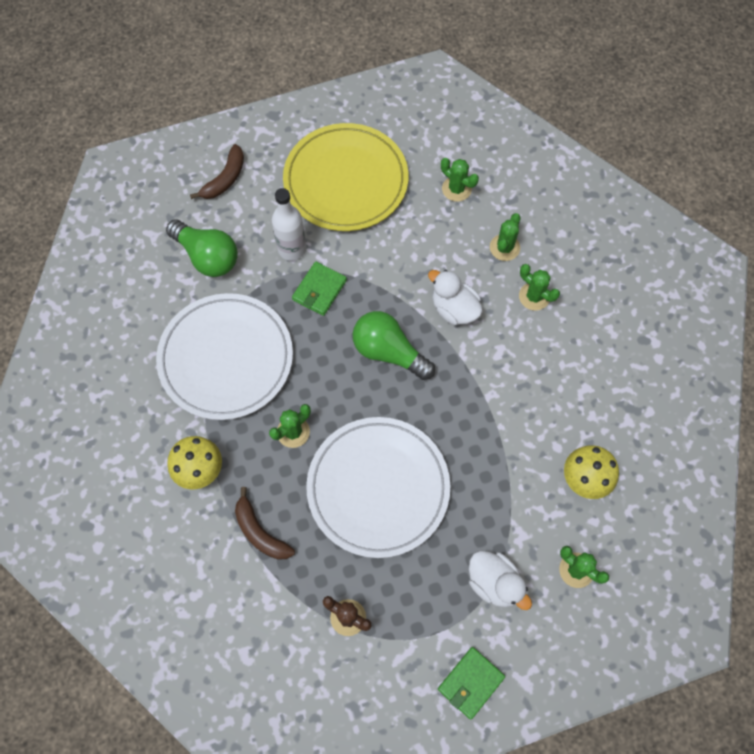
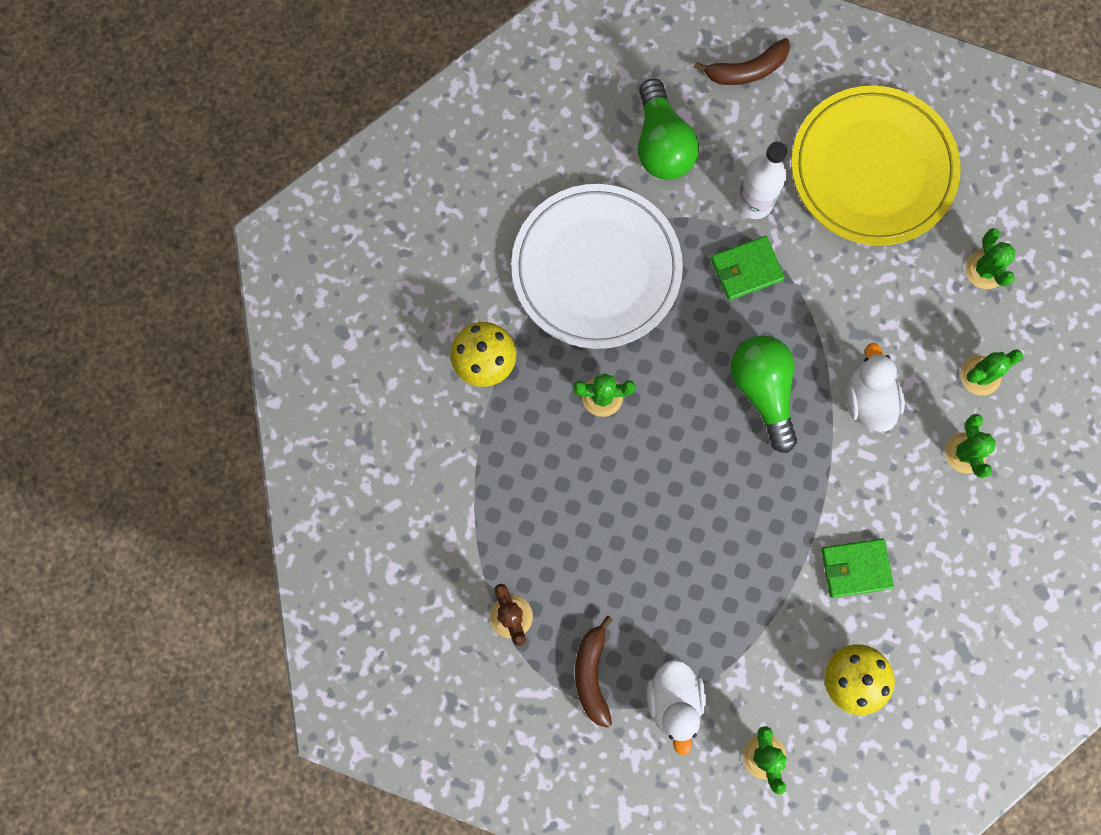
camera: 40 degrees right, 10 degrees up
brown banana [235,487,295,560] -> brown banana moved to [575,615,613,728]
white plate [306,417,450,558] -> none
green wallet [438,647,505,720] -> green wallet moved to [821,539,894,598]

